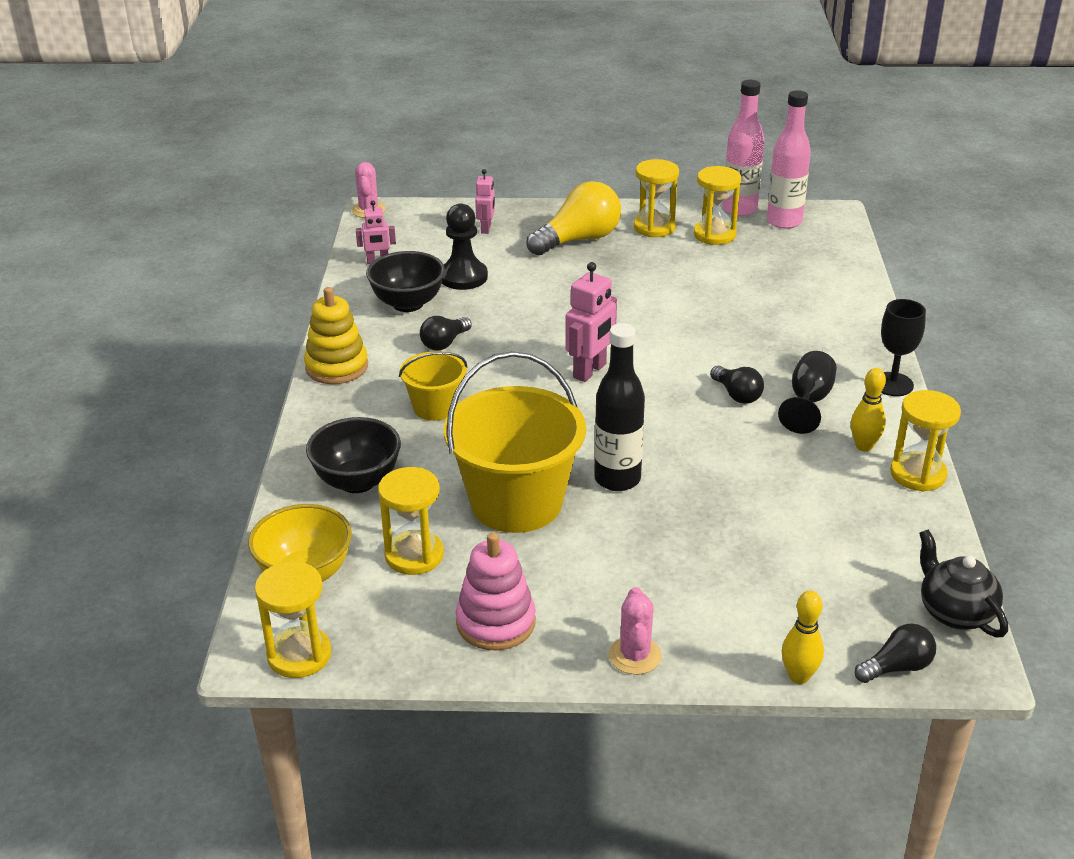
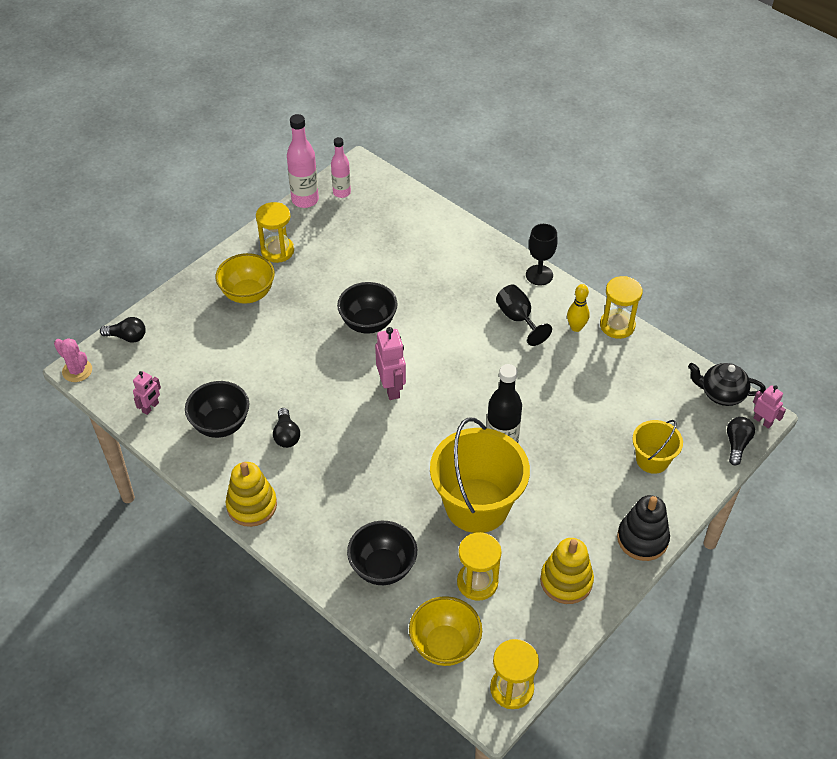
camera: 50 degrees left, 15 degrees up
yellow bucket [399,351,467,421] -> yellow bucket moved to [632,420,683,474]
black pawn [442,204,488,290] -> none
pink stacking toy [456,532,536,650] -> yellow stacking toy [540,538,594,604]
pink robot [475,169,495,234] -> pink robot moved to [753,385,786,429]
yellow light bulb [526,181,621,256] -> yellow bowl [216,253,275,304]
pink cactus [609,587,662,675] -> black stacking toy [617,495,670,561]
yellow hourglass [694,166,741,245] -> none
black light bulb [710,366,764,404] -> black light bulb moved to [100,317,146,343]
pink bottle [767,90,811,229] -> pink bottle [331,137,351,198], size x0.66
yellow bowling pin [782,591,824,684] -> none
none -> black bowl [337,282,398,334]

